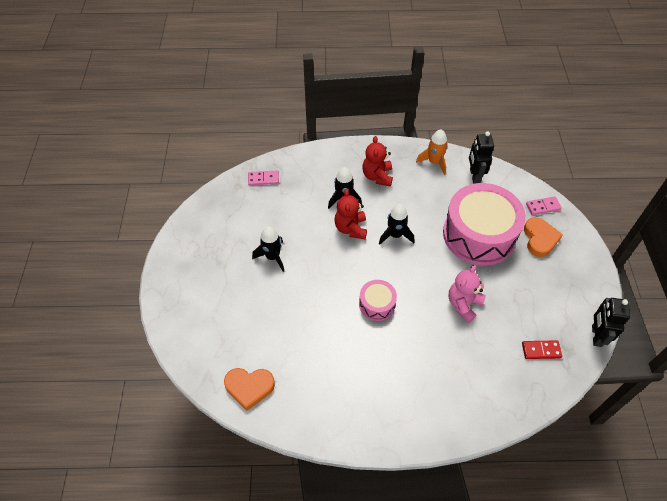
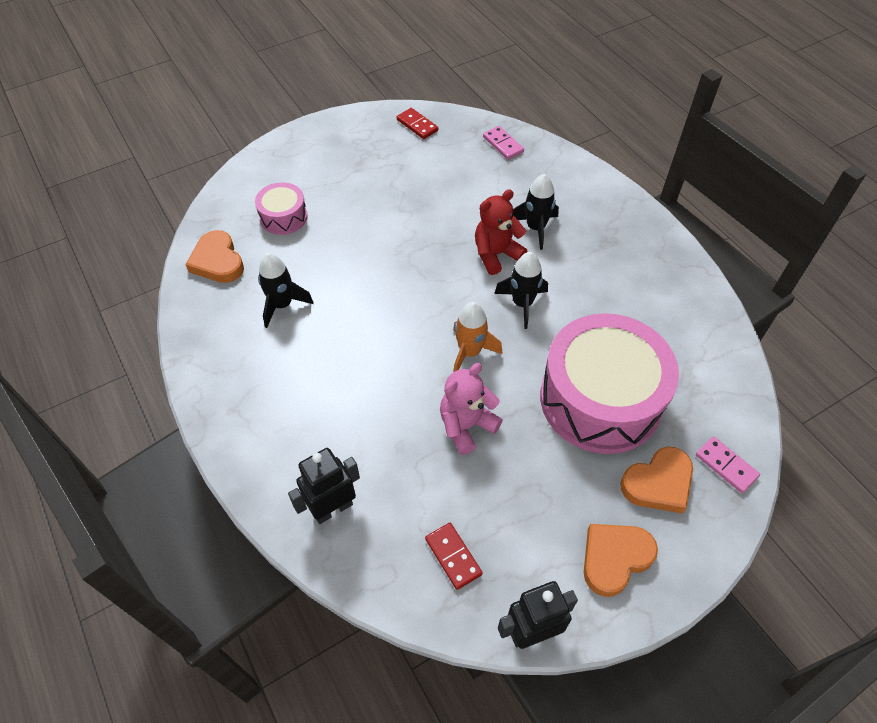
camera: 60 degrees right, 0 degrees up
black rocket [252,226,284,272] -> black rocket moved to [258,253,314,328]
pink drum [359,280,397,321] -> pink drum moved to [255,182,308,235]
red teddy bear [362,136,393,187] -> none
orange rocket [416,129,448,175] -> orange rocket moved to [453,302,502,372]
pink teddy bear [448,265,486,323] -> pink teddy bear turned 45 degrees counterclockwise [440,363,503,455]
black robot [469,131,494,184] -> black robot moved to [288,448,360,524]
none -> red domino [397,108,438,139]
none -> orange heart [584,524,658,597]

